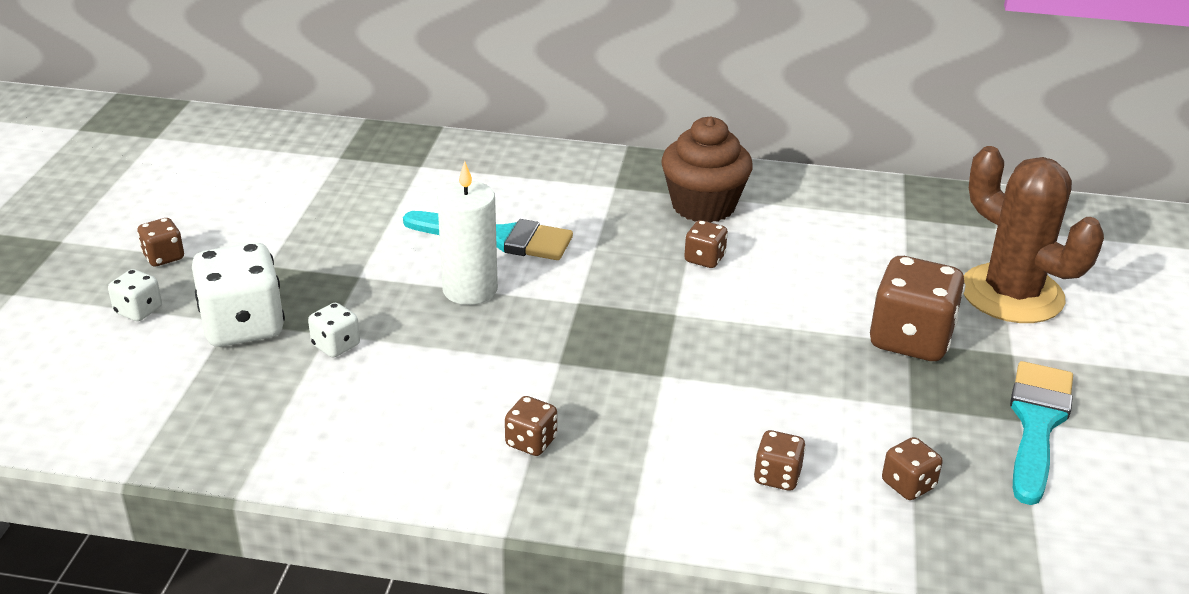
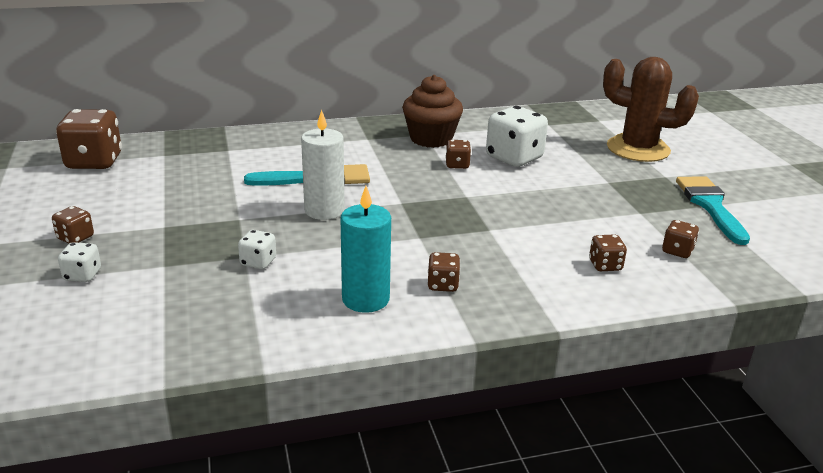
camera: 25 degrees left, 5 degrees down
white dice [192,243,285,347] -> white dice moved to [486,106,548,167]
brown dice [870,256,966,361] -> brown dice moved to [56,109,122,169]
none -> turquoise candle [341,186,391,313]

